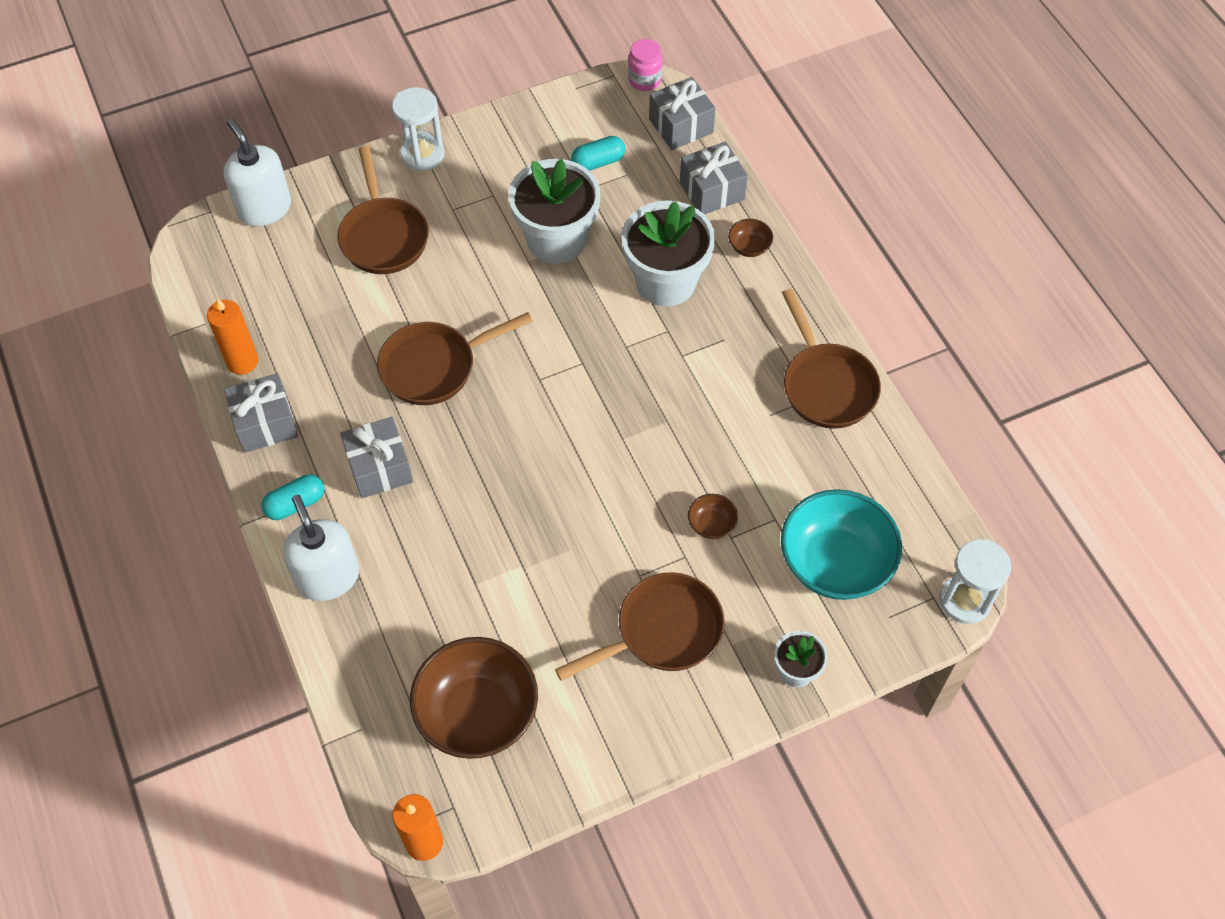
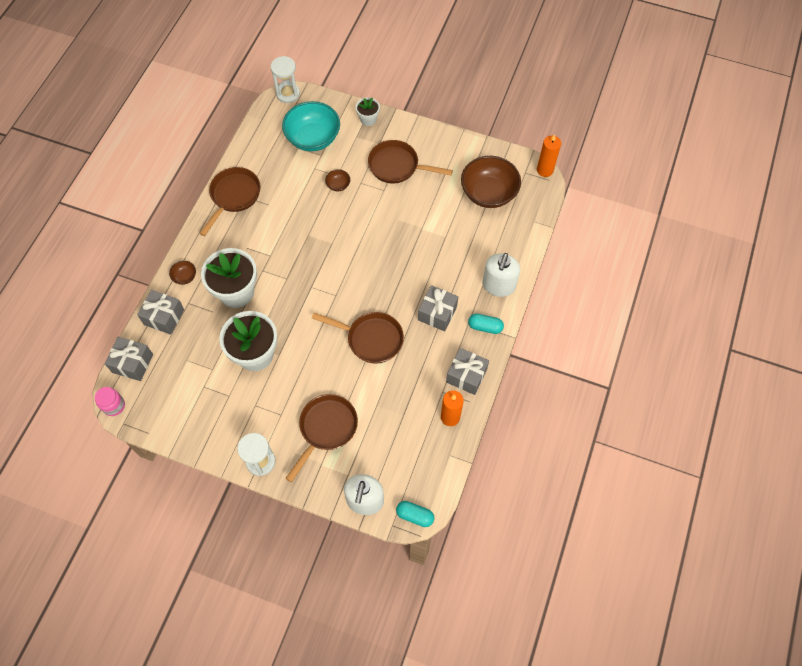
camera: 135 degrees left, 5 degrees up
turquoise capsule [571,136,625,171] -> turquoise capsule moved to [396,501,434,527]

